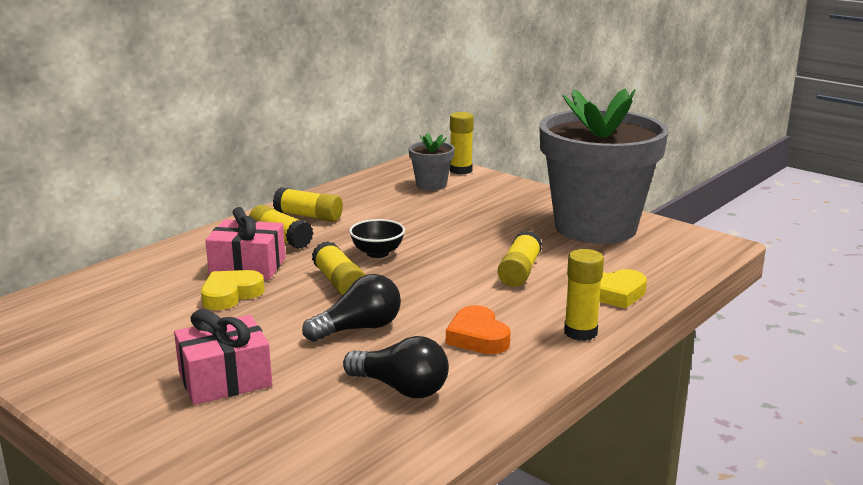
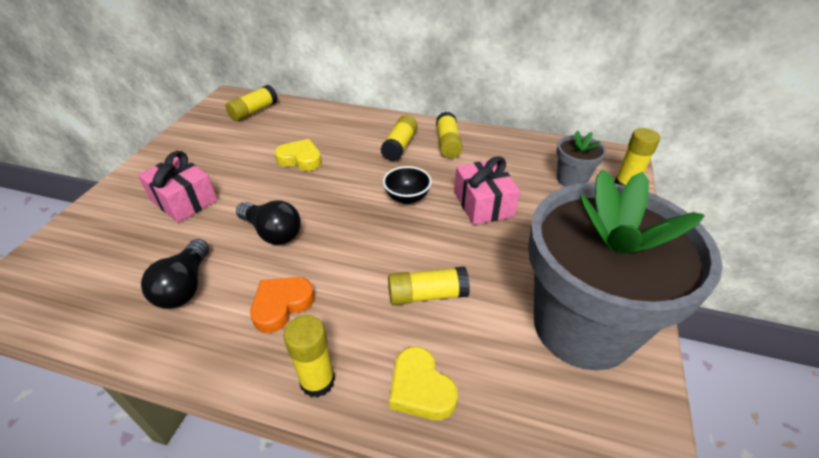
camera: 65 degrees right, 20 degrees up
pink gift [205,207,285,280] -> pink gift moved to [454,156,520,225]
yellow glue stick [312,241,365,296] -> yellow glue stick moved to [225,85,278,121]

